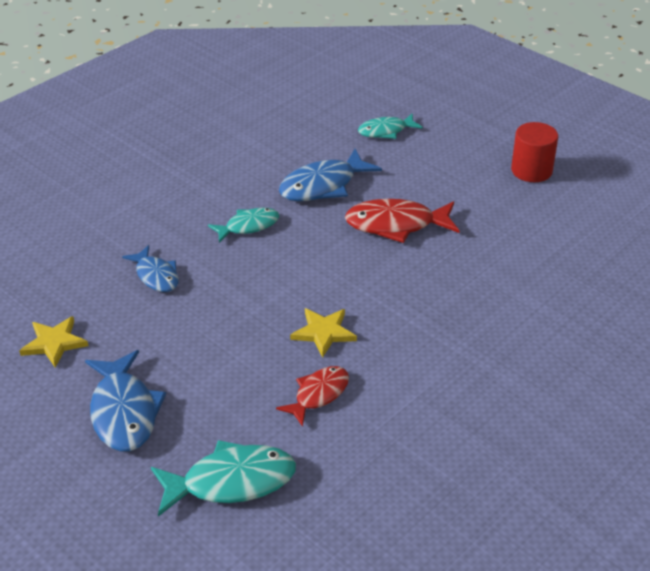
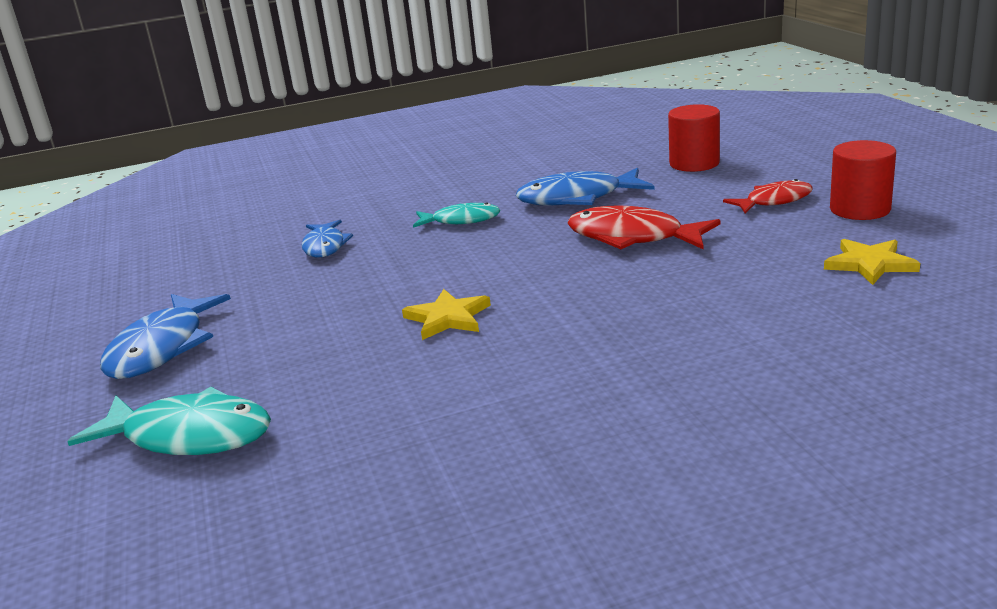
camera: 30 degrees right, 15 degrees down
yellow star [19,316,89,368] -> yellow star moved to [824,239,920,285]
red fish [276,366,349,427] -> red fish moved to [723,179,813,213]
turquoise fish [358,113,423,139] -> red cylinder [668,104,720,172]

